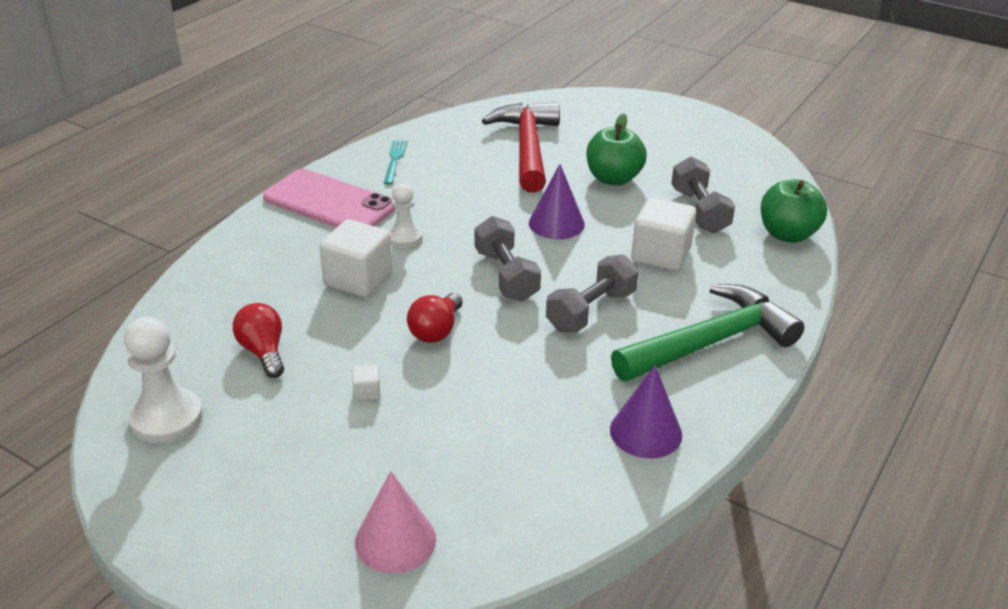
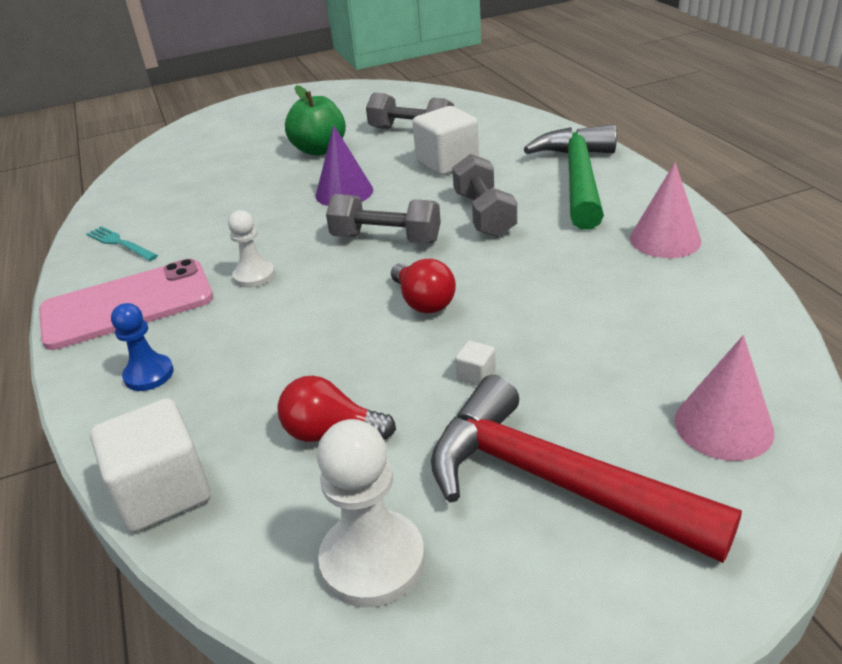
camera: 50 degrees left, 0 degrees up
white cube [319,219,392,298] -> white cube moved to [90,398,210,532]
red hammer [482,102,560,193] -> red hammer moved to [431,375,742,563]
purple cone [610,365,682,458] -> pink cone [630,162,701,258]
green apple [761,179,827,243] -> none
none -> blue pawn [111,303,173,391]

